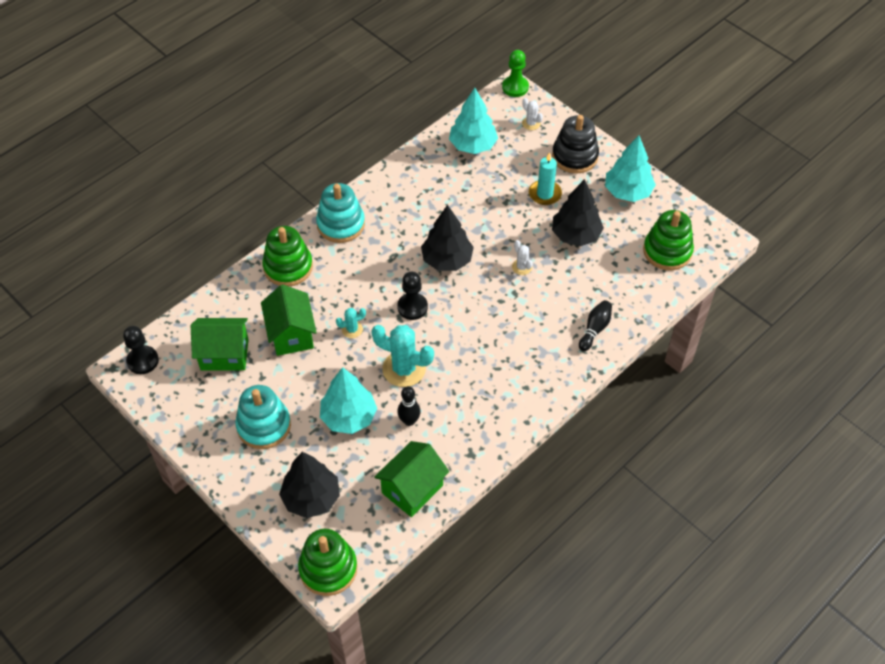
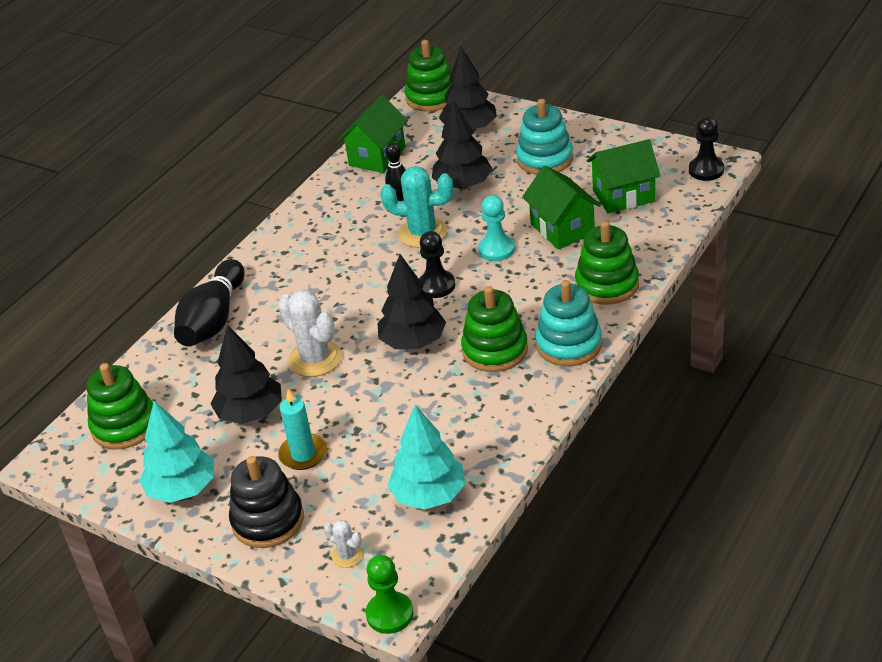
camera: 170 degrees right, 15 degrees down
turquoise tree [320,367,377,434] -> black tree [432,101,492,189]
turquoise cactus [336,308,366,338] -> turquoise pawn [478,195,515,261]
white cactus [512,240,532,275] -> white cactus [278,289,342,377], size x2.01
black bowling pin [579,300,612,351] -> black bowling pin [174,259,245,346], size x1.87
none -> green stacking toy [461,286,528,372]

